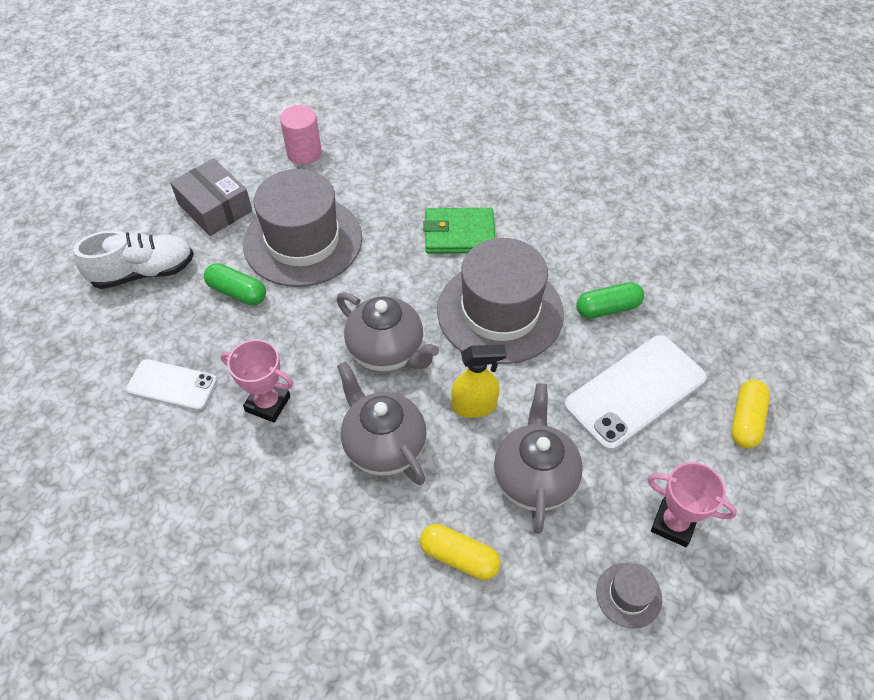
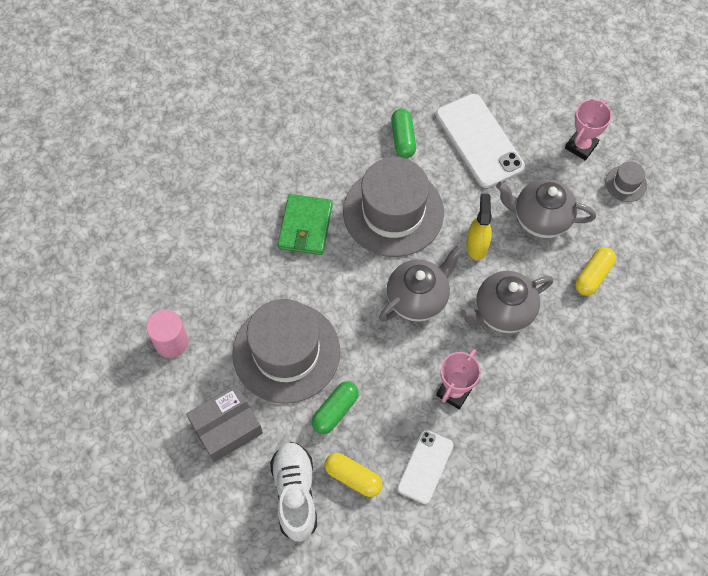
camera: 80 degrees left, 10 degrees up
yellow capsule [731,380,770,448] -> yellow capsule moved to [325,453,382,497]

